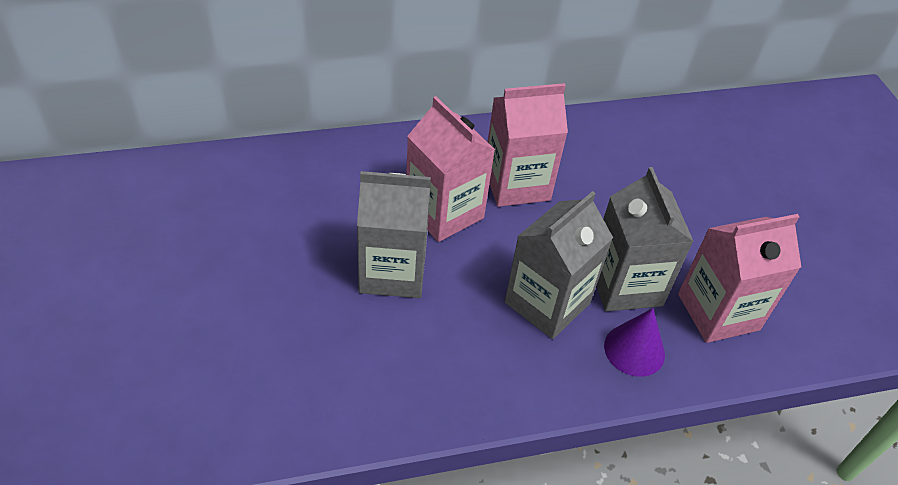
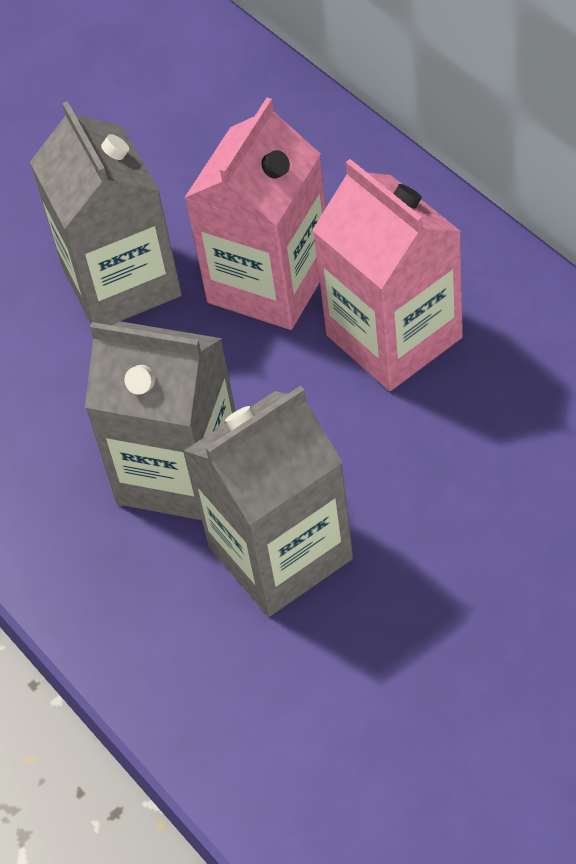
camera: 75 degrees right, 5 degrees up
purple cone [604,308,665,377] -> none
pink carton [678,214,801,343] -> none

